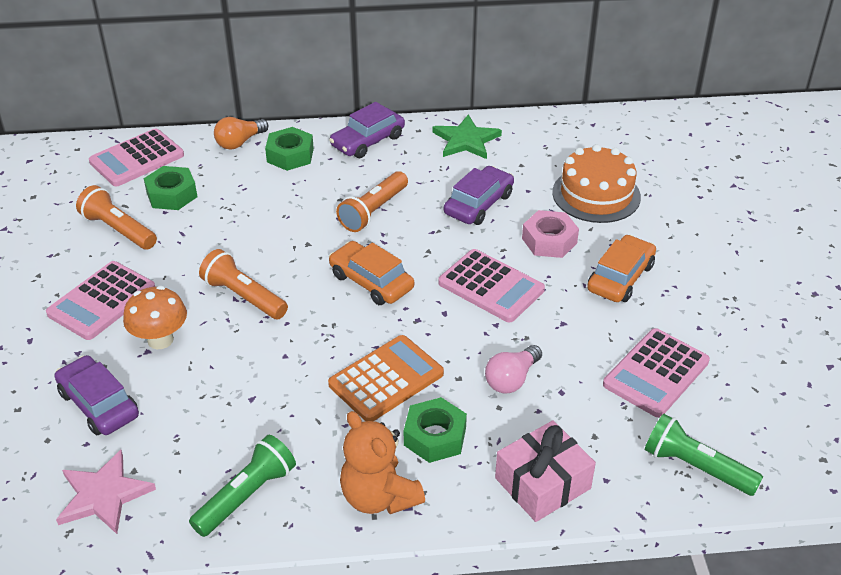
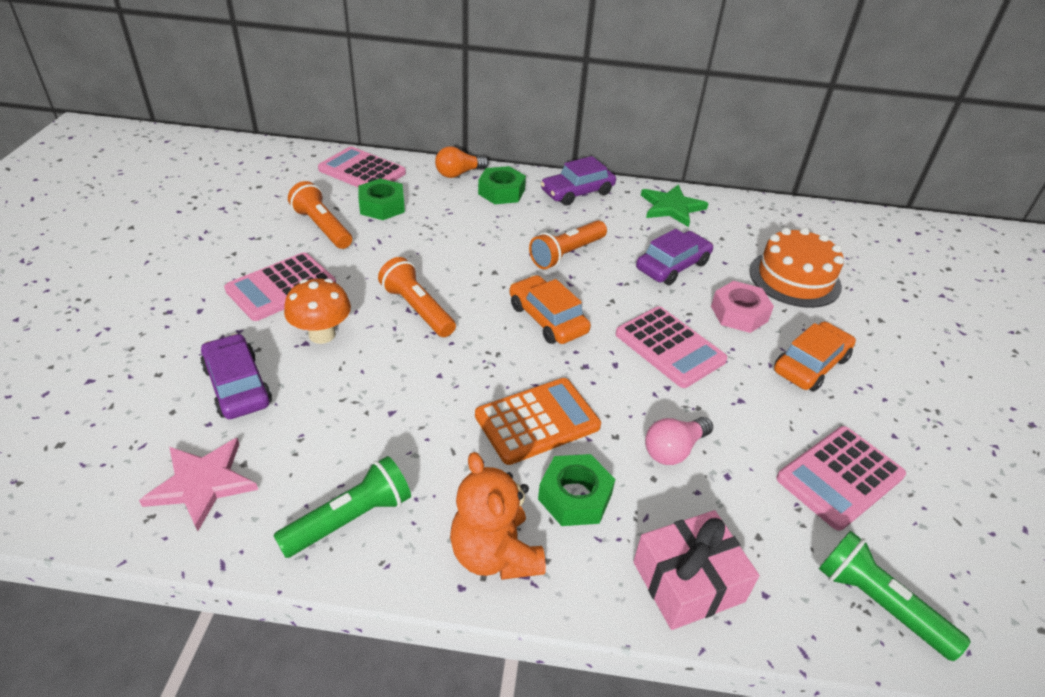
camera: 10 degrees right, 0 degrees up
pink calculator [89,128,184,186] -> pink calculator turned 60 degrees clockwise [318,147,406,187]

